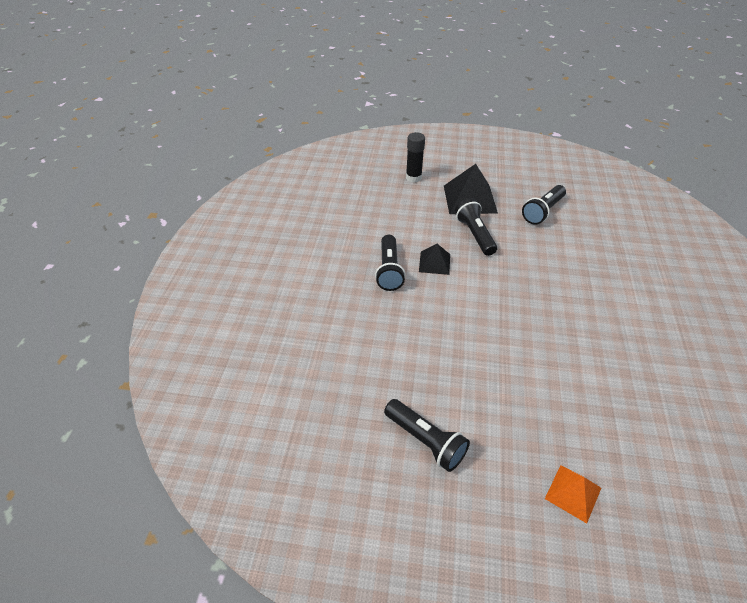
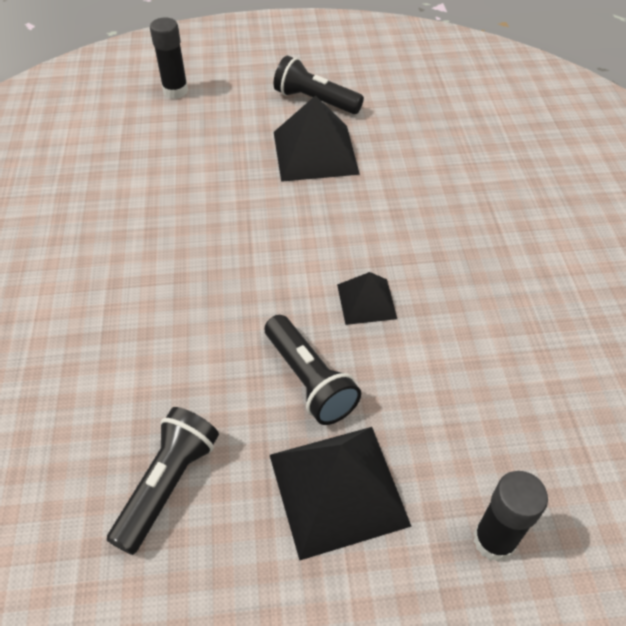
camera: 165 degrees right, 5 degrees up
black flashlight [375,235,406,291] -> none
orange pyramid [545,465,601,523] -> black glue stick [150,18,188,99]
none -> black pyramid [274,95,360,182]

